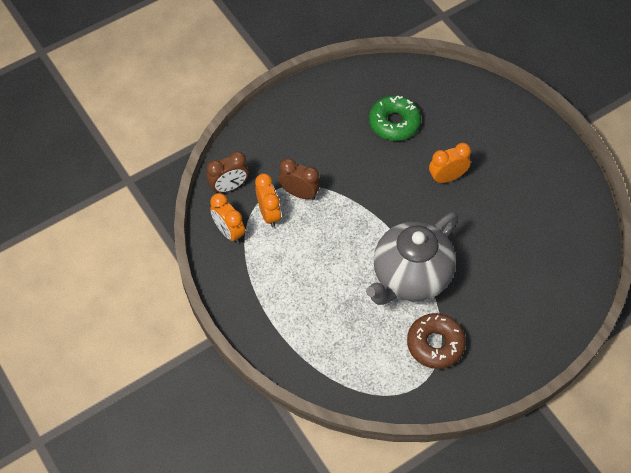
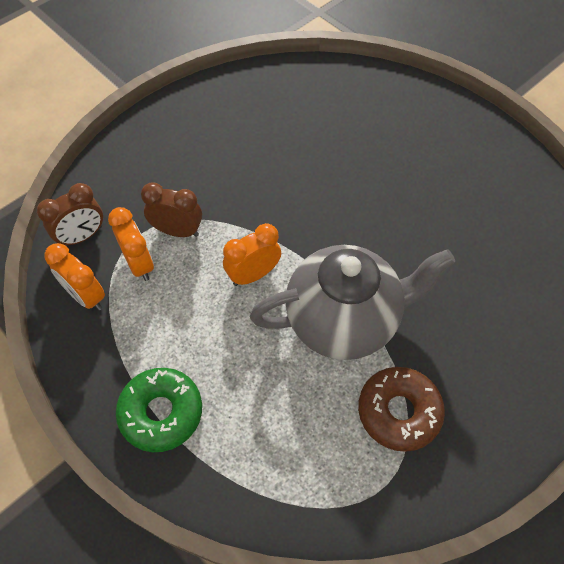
camera: 10 degrees left, 0 degrees up
grey teapot [366,212,458,305] -> grey teapot turned 135 degrees counterclockwise [250,245,455,360]
green donut [369,95,421,141] -> green donut moved to [116,368,202,452]
orange clock [429,143,471,183] -> orange clock moved to [223,223,281,286]

